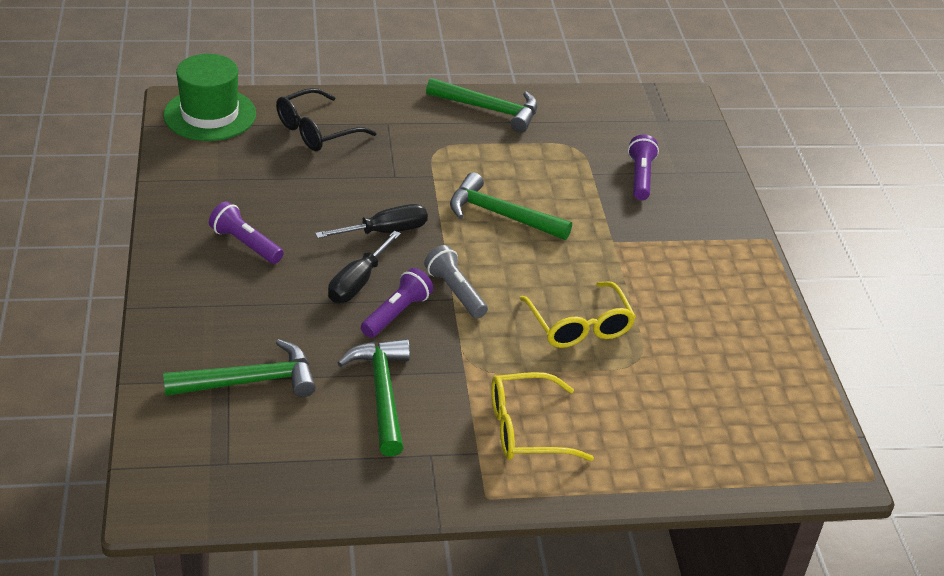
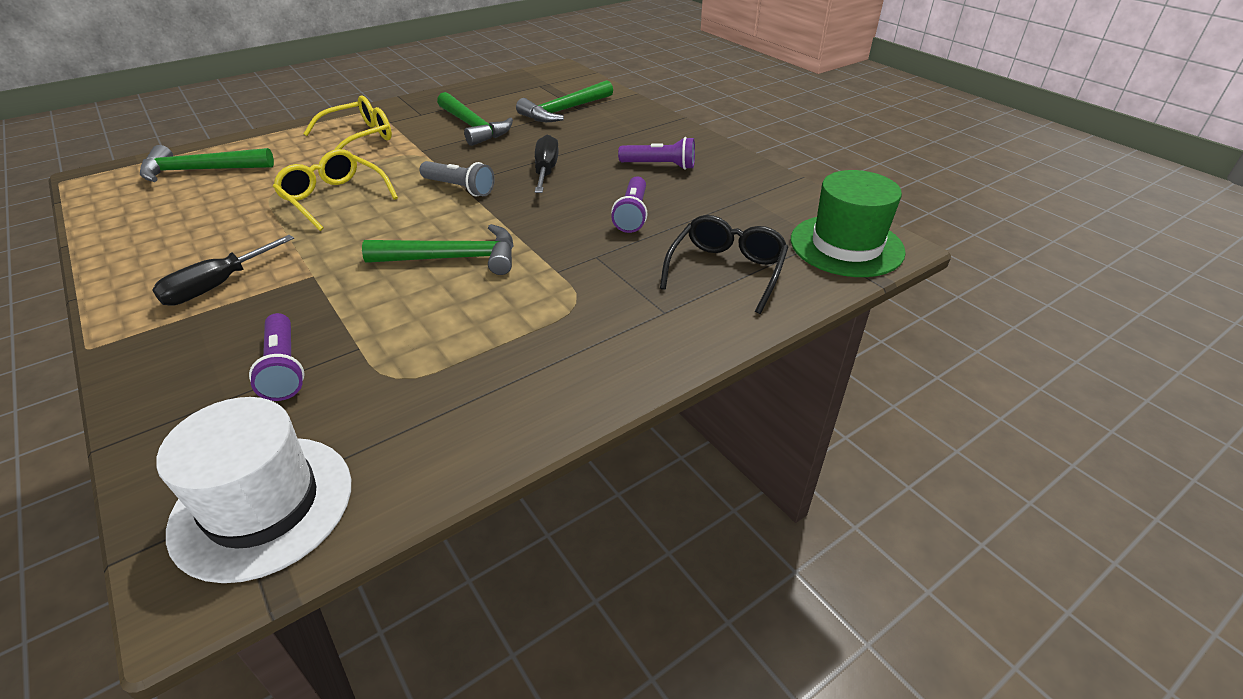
camera: 155 degrees right, 0 degrees up
black screwdriver [315,204,428,238] -> black screwdriver moved to [152,235,294,306]
purple flashlight [361,268,433,338] -> purple flashlight moved to [611,176,648,233]
green hammer [426,78,538,133] -> green hammer moved to [140,145,274,182]
none -> white hat [156,397,351,583]

